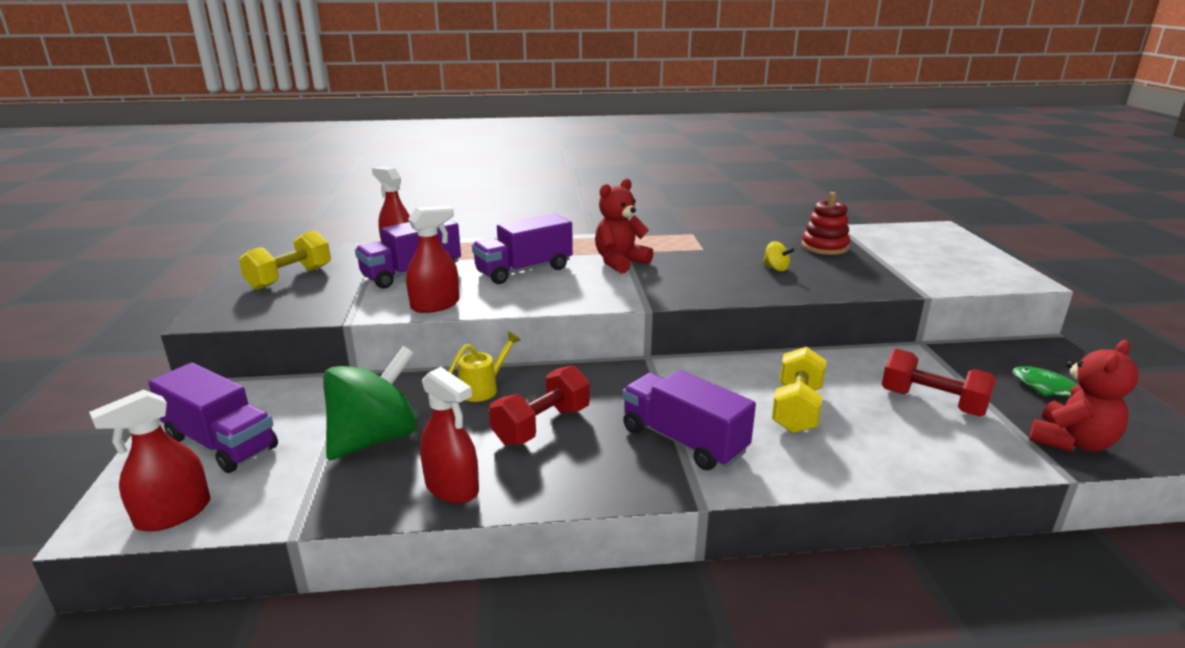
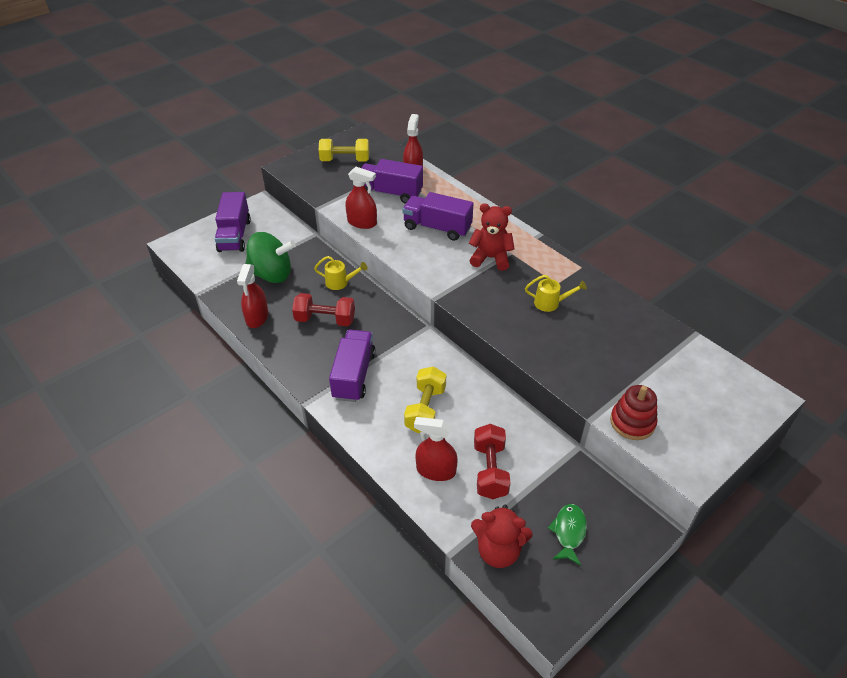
camera: 55 degrees right, 20 degrees up
red spray bottle [89,390,210,532] -> red spray bottle moved to [414,417,458,481]
yellow spinning top [763,241,794,271] -> none
yellow dumbbell [771,347,827,433] -> yellow dumbbell turned 60 degrees counterclockwise [404,366,446,433]
red stacking toy [801,192,850,255] -> red stacking toy moved to [610,385,657,440]
none -> yellow watering can [525,275,587,312]

